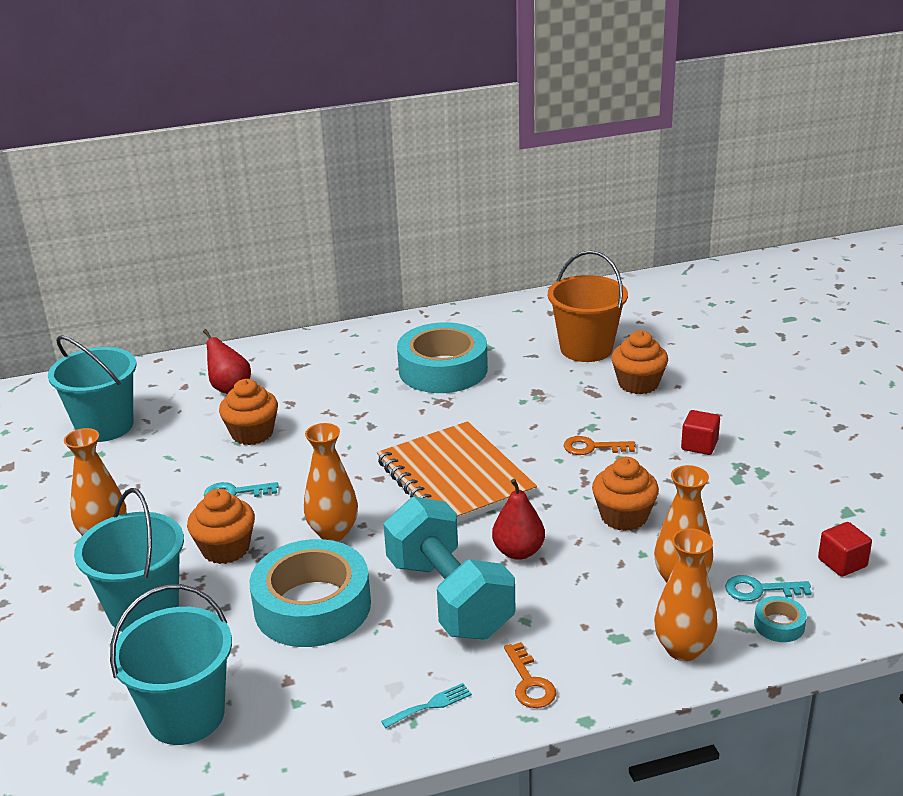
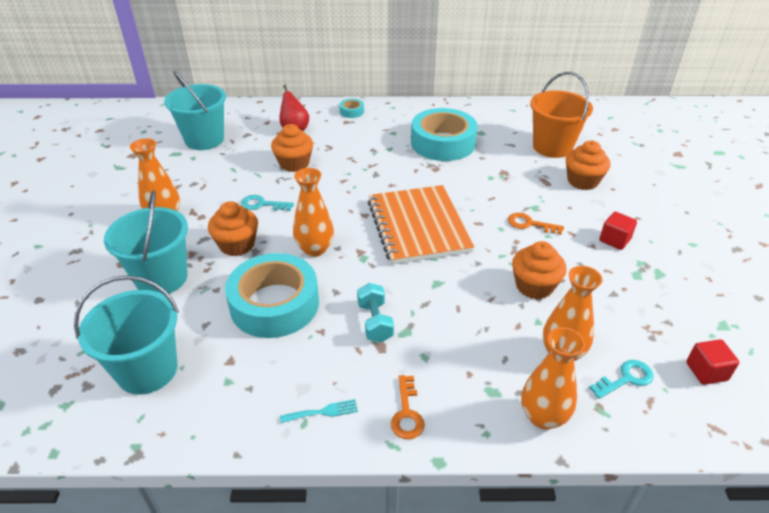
camera: 15 degrees right, 10 degrees up
turquoise dumbbell [384,497,515,640] -> turquoise dumbbell [357,283,394,342], size x0.48
red pear [492,479,545,560] -> none
turquoise key [725,575,812,601] -> turquoise key turned 135 degrees clockwise [589,360,654,399]
turquoise tape [754,596,807,642] -> turquoise tape moved to [339,99,364,118]

